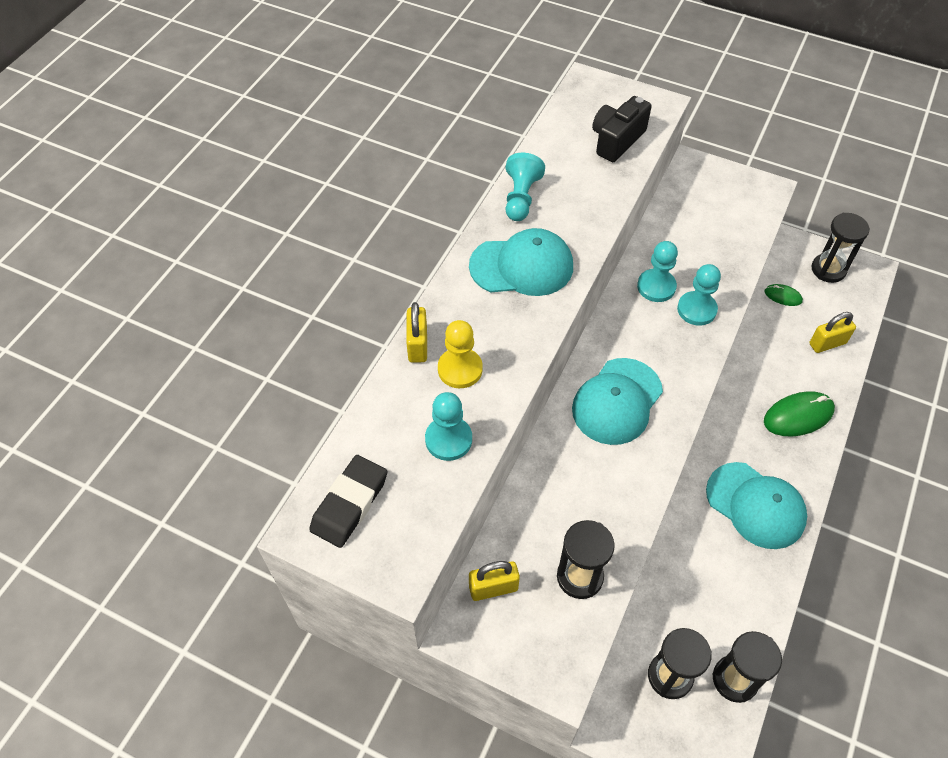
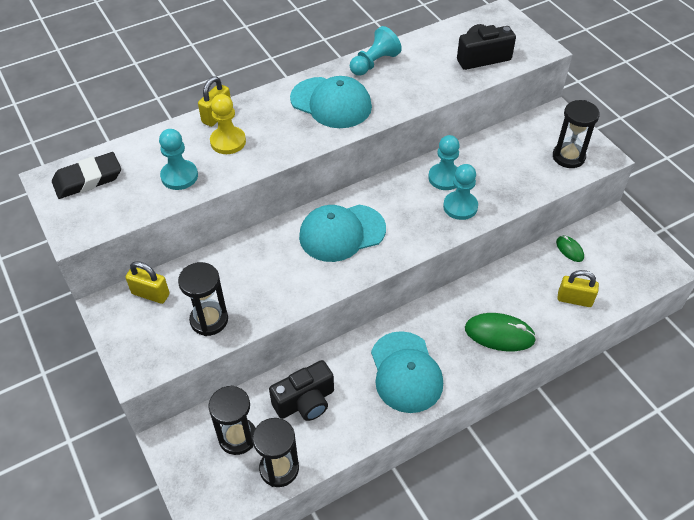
camera: 35 degrees right, 5 degrees down
black hourglass [811,213,870,283] -> black hourglass moved to [553,100,600,168]
none -> black camera [269,360,334,421]

